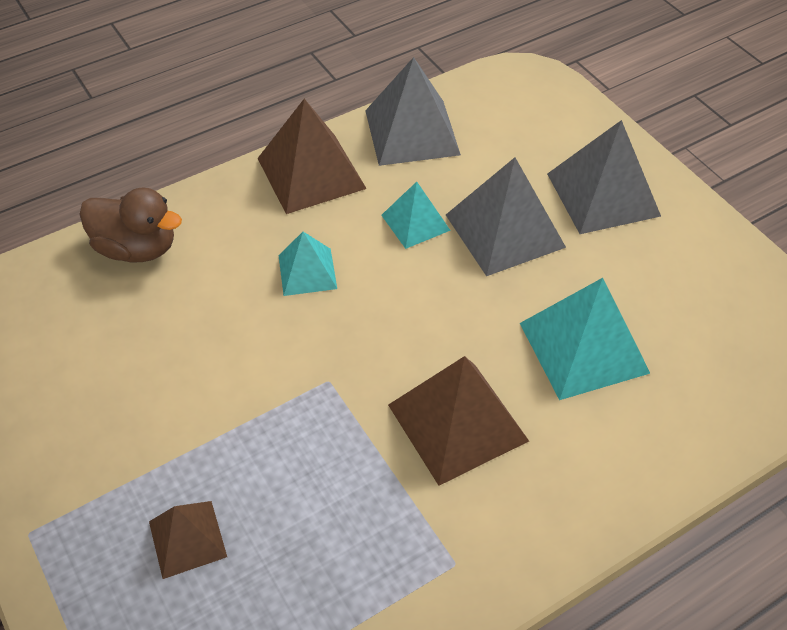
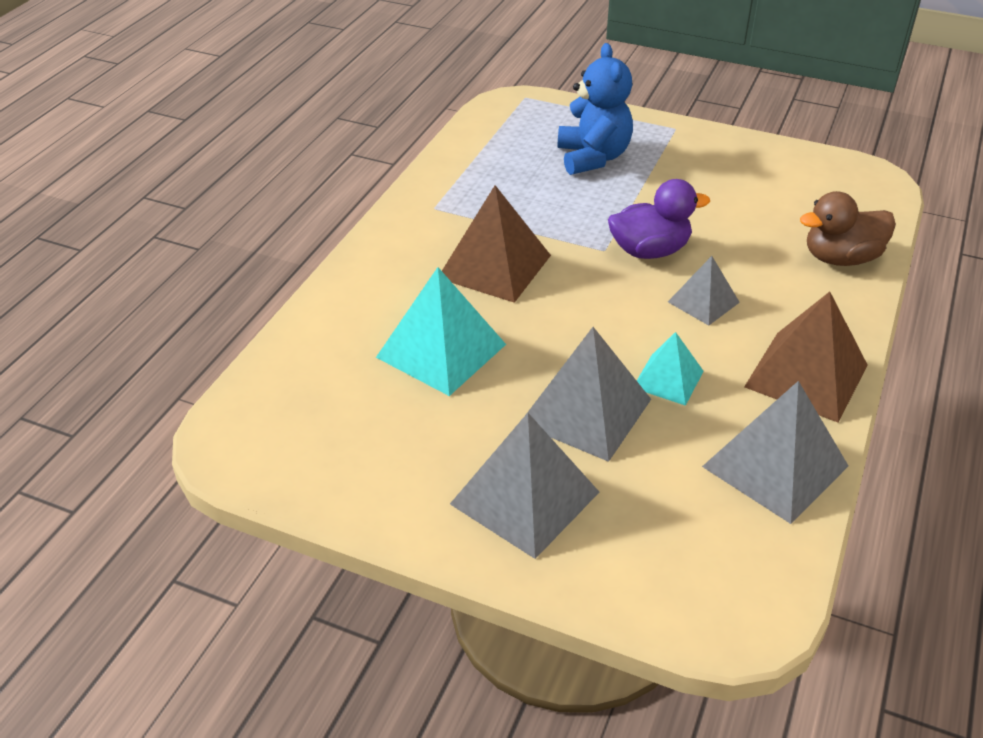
camera: 145 degrees right, 10 degrees down
brown pyramid [149,501,227,579] -> blue teddy bear [557,43,633,175]
turquoise pyramid [278,232,337,296] -> grey pyramid [668,256,740,326]
none -> purple duck [608,179,710,259]

